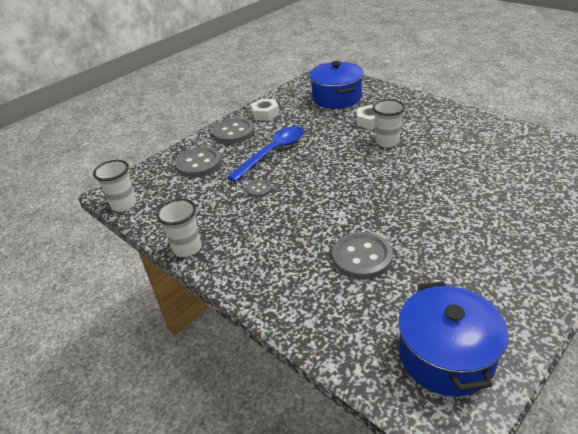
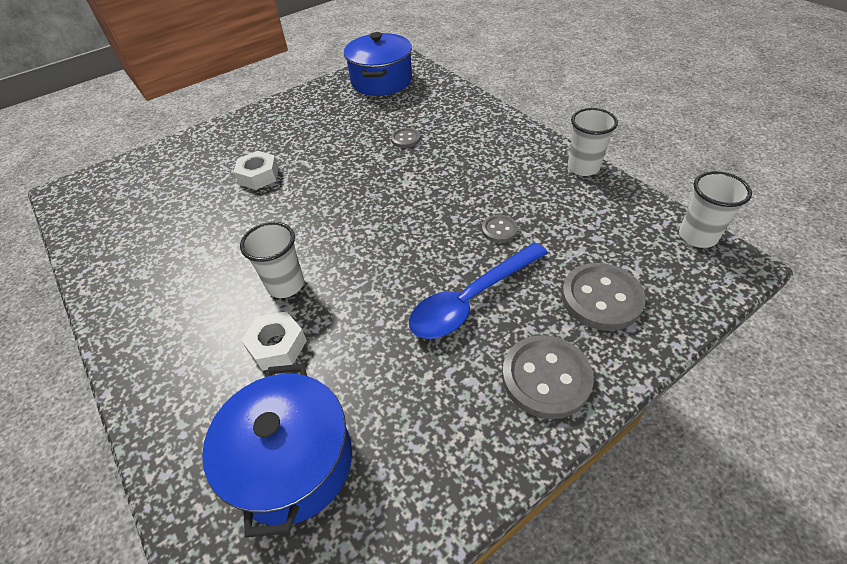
camera: 170 degrees left, 10 degrees up
white nut [251,99,279,121] -> white nut moved to [234,151,279,190]
grey button [332,232,393,280] -> grey button [391,128,420,148], size x0.52

